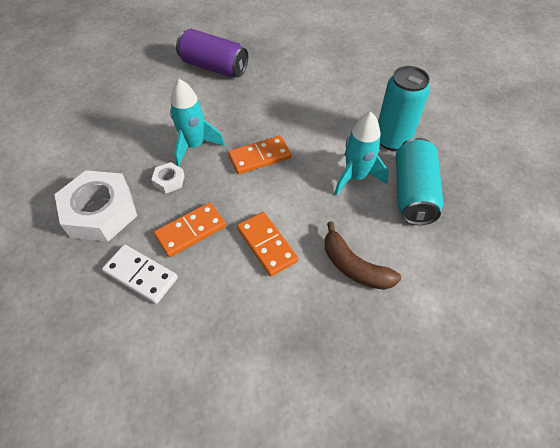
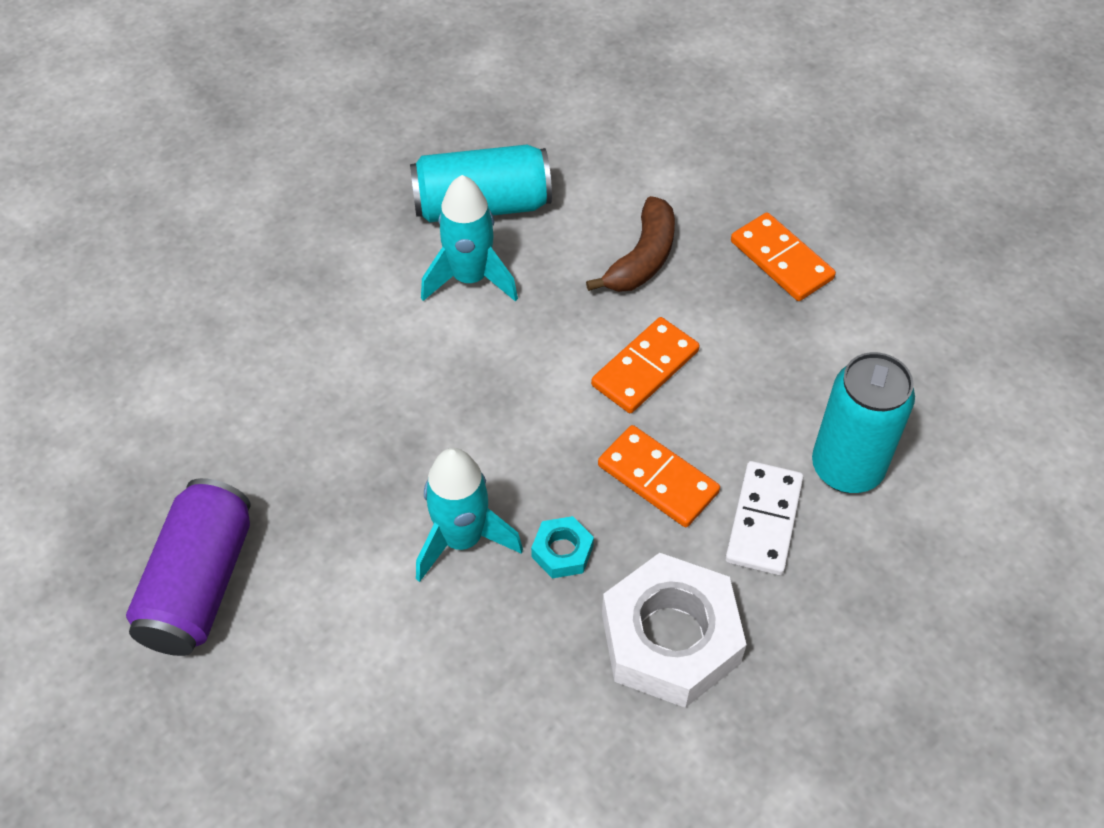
camera: 105 degrees left, 0 degrees up
white nut [151,162,185,193] -> turquoise nut [531,516,594,578]
orange domino [228,136,291,174] -> orange domino moved to [731,212,836,301]
turquoise can [378,66,430,151] -> turquoise can moved to [812,352,915,493]

